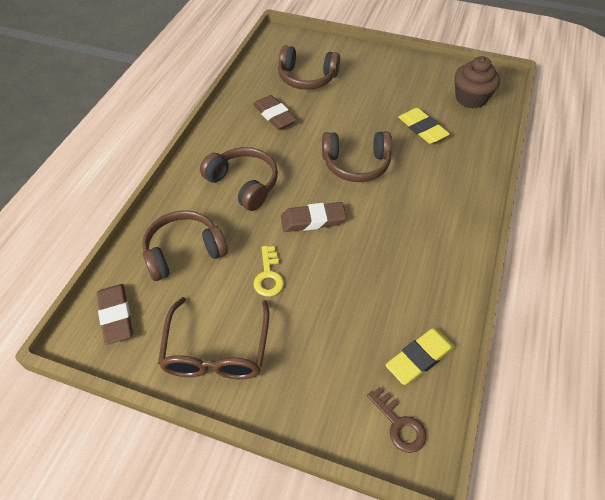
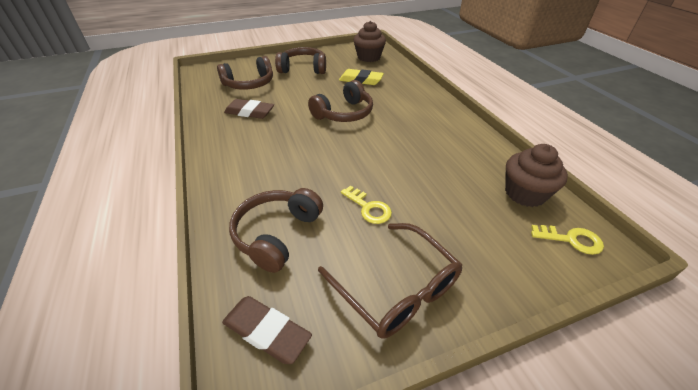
camera: 40 degrees left, 10 degrees down
brown headphones [200,147,278,211] -> brown headphones moved to [275,47,326,74]
brown eraser [281,202,346,232] -> none
brown key [367,387,427,453] -> yellow key [531,225,604,255]
yellow eraser [385,328,455,385] -> brown cupcake [505,144,568,207]

